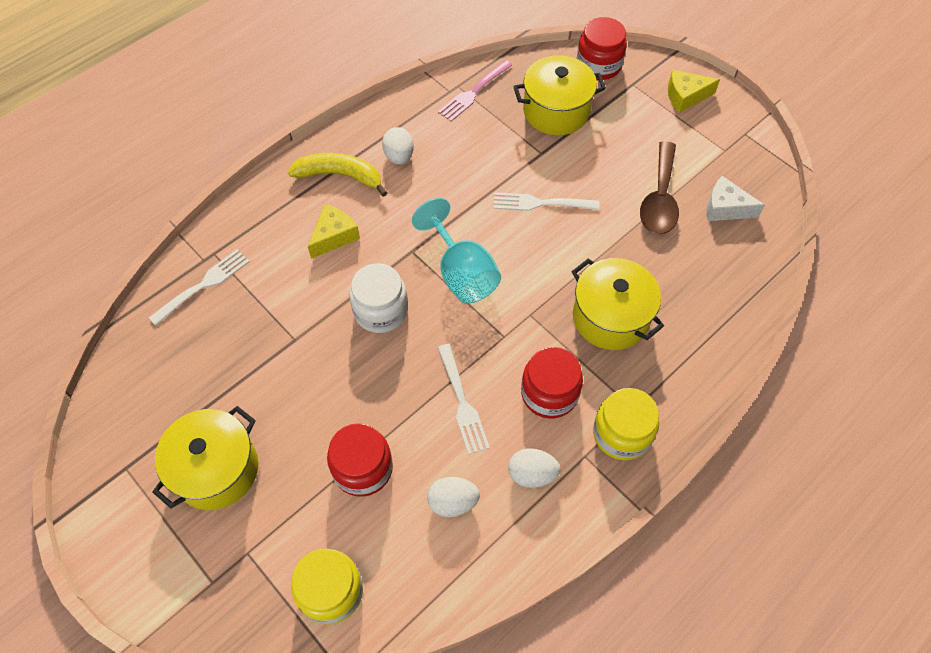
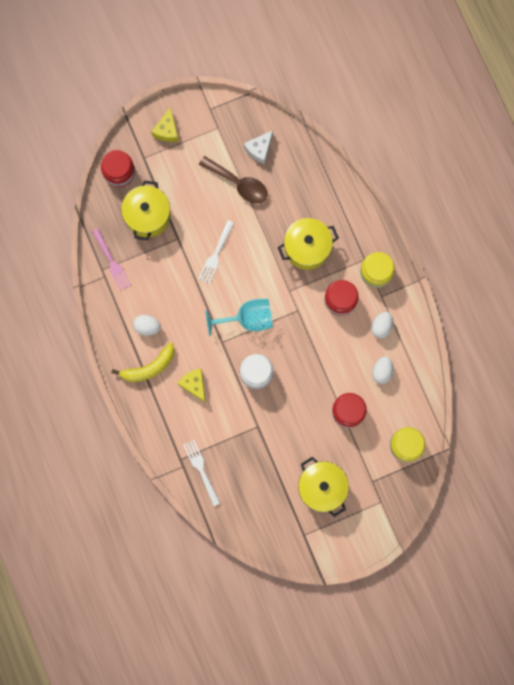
camera: 70 degrees left, 20 degrees up
yellow banana [288,153,387,197] -> yellow banana turned 150 degrees counterclockwise [112,343,175,382]
white fork [438,344,490,455] -> none

